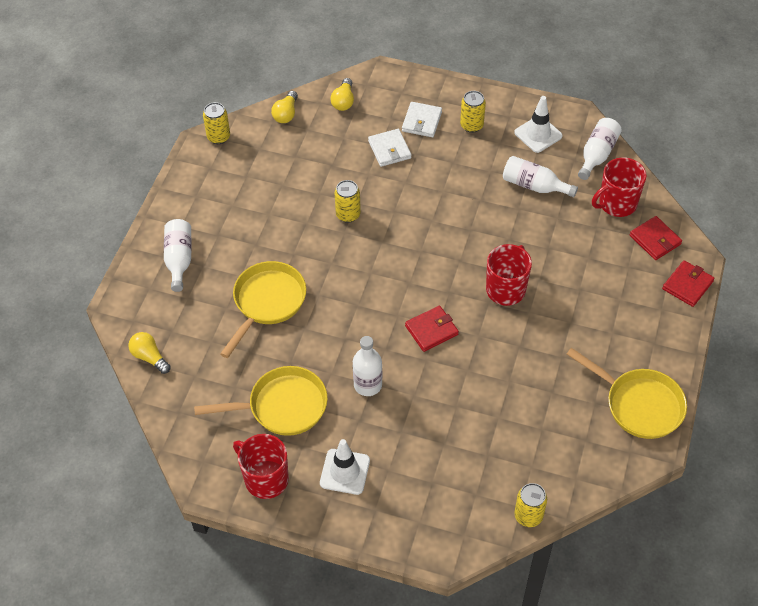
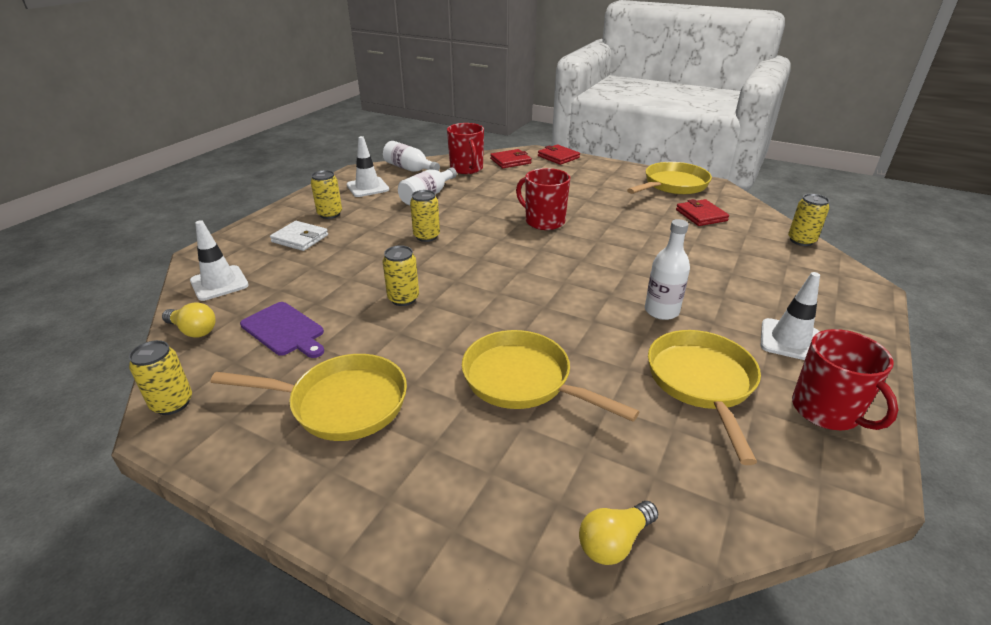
camera: 80 degrees left, 20 degrees down
white bottle [164,219,192,292] -> none
red mug [233,434,289,499] -> red mug turned 75 degrees counterclockwise [792,329,898,430]
yellow light bulb [330,78,354,111] -> white traffic cone [190,220,249,301]
white wallet [368,129,411,167] -> none
red wallet [405,305,459,352] -> red wallet moved to [676,199,729,226]
none -> yellow pan [211,354,407,441]
none -> purple cutting board [240,302,324,358]
none -> yellow can [410,190,440,242]

